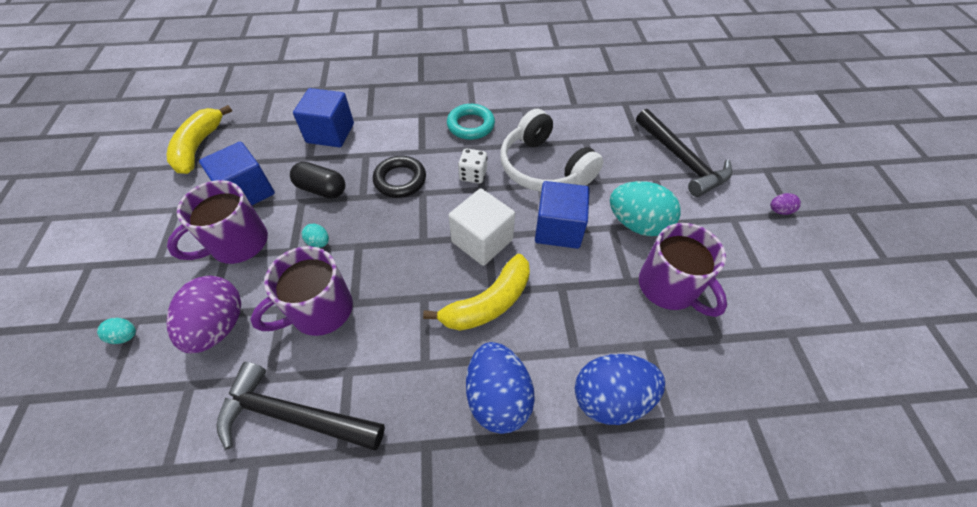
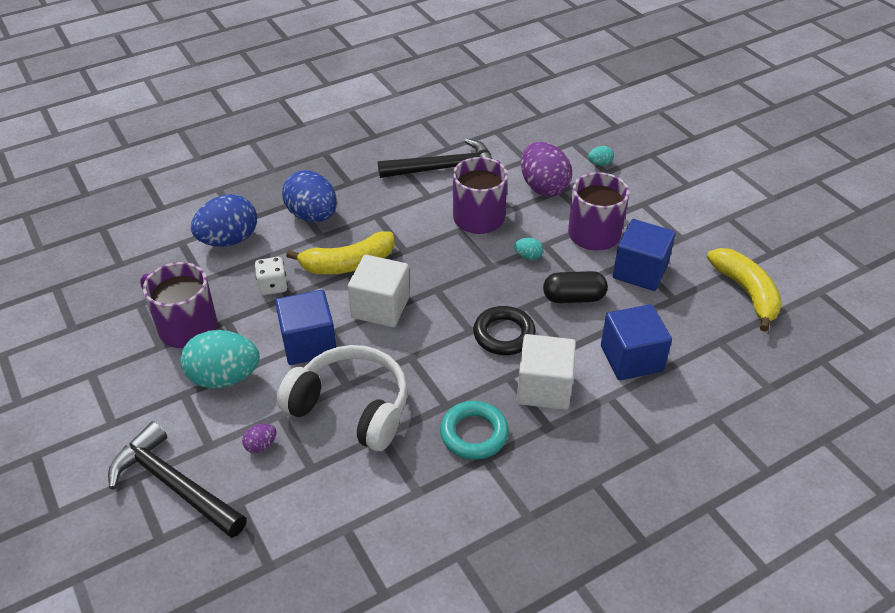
camera: 155 degrees right, 10 degrees down
yellow banana [423,254,530,331] -> yellow banana turned 135 degrees counterclockwise [286,231,394,274]
white dice [458,149,488,183] -> white dice moved to [255,257,288,295]
purple egg [770,193,801,215] -> purple egg moved to [242,424,276,453]
none -> white cube [517,334,576,410]

